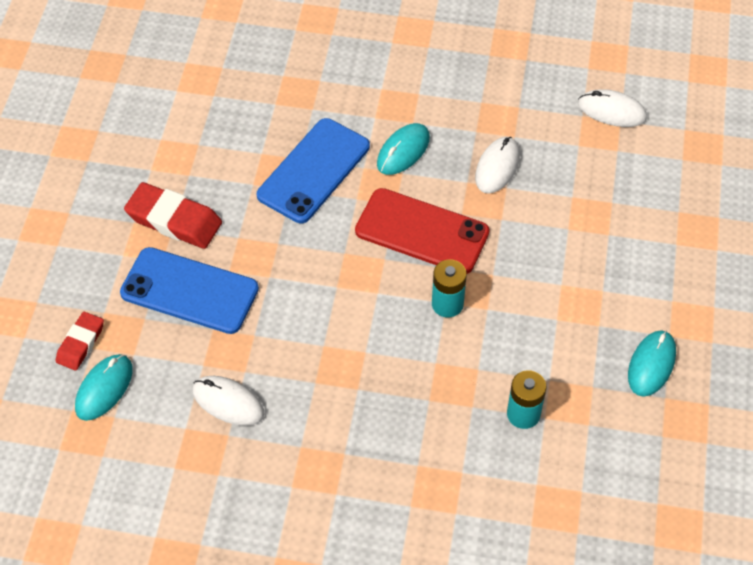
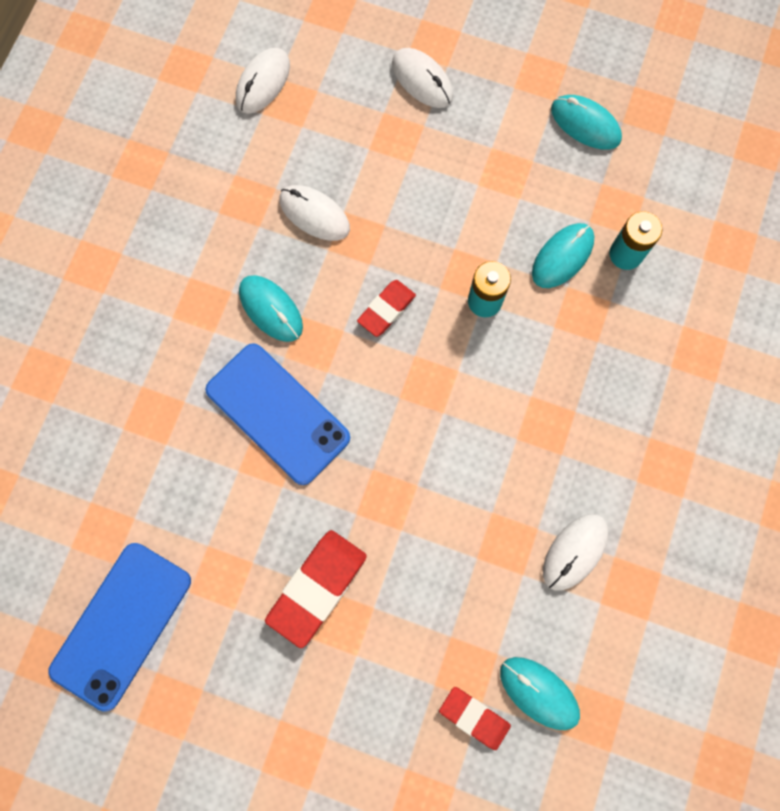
camera: 80 degrees left, 20 degrees up
blue phone [120,247,259,334] -> blue phone moved to [48,543,191,712]
red phone [355,188,490,274] -> red eraser [357,280,416,337]
none -> white mouse [392,48,453,108]
none -> turquoise mouse [532,223,594,288]

